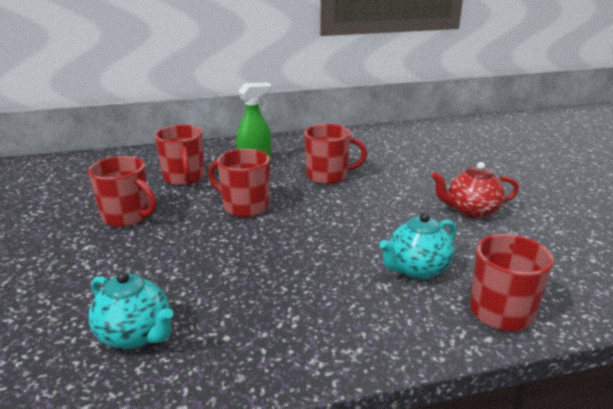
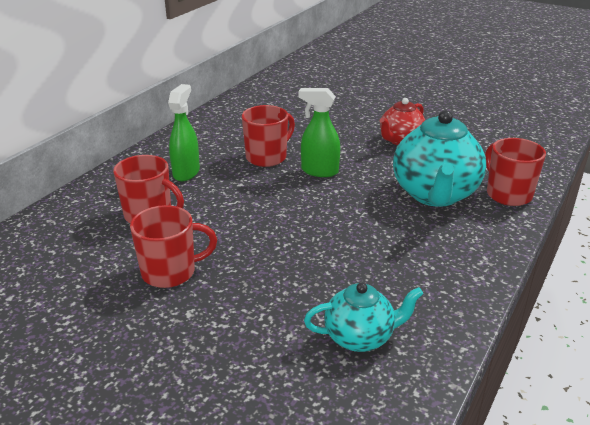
camera: 45 degrees left, 5 degrees up
red mug [208,149,270,217] -> none
turquoise teapot [379,213,456,279] -> turquoise teapot [393,110,486,207], size x1.73
none -> green spray bottle [298,88,340,177]

